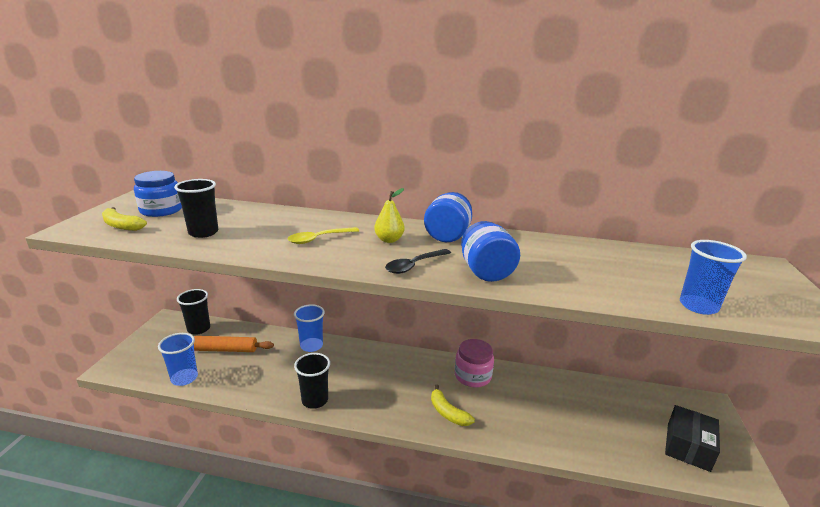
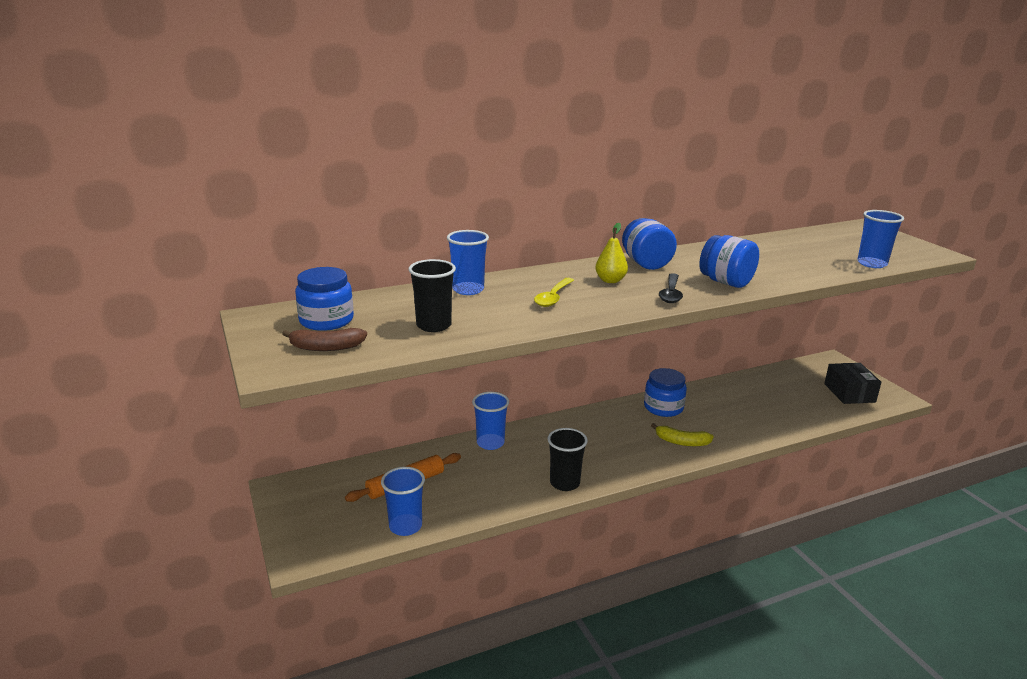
camera: 35 degrees left, 0 degrees up
yellow banana [102,207,147,231] -> brown banana [282,328,367,351]
black cup [177,289,210,335] -> none
pink jar [455,339,494,387] -> blue jar [644,368,687,417]
none -> blue cup [447,230,489,295]

